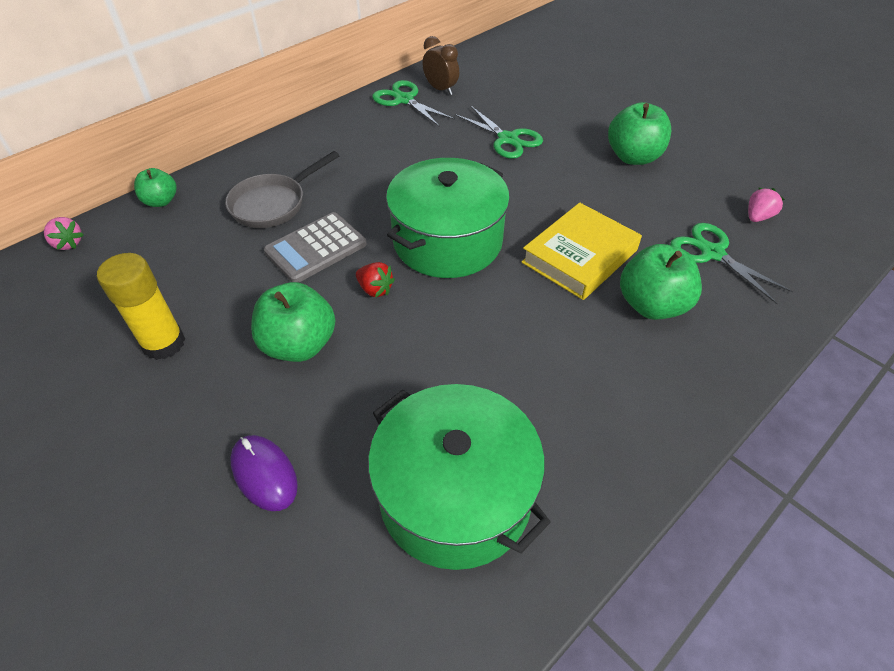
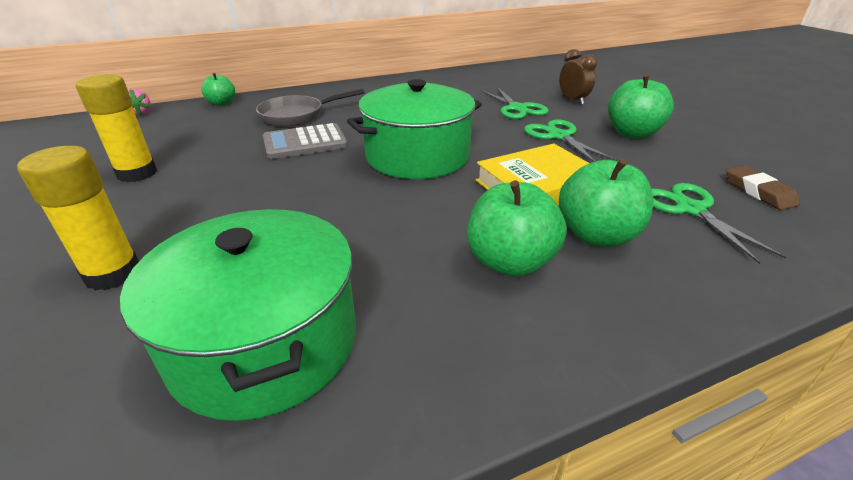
camera: 20 degrees right, 15 degrees down
purple mouse [230,435,298,511] -> yellow glue stick [17,146,139,291]
green apple [251,282,335,362] -> green apple moved to [467,180,567,277]
red strawberry [356,262,395,297] -> none
green scissors [372,80,455,127] -> green scissors moved to [524,119,617,162]
brown clock [422,36,459,95] -> brown clock moved to [560,49,597,105]
pink strawberry [748,188,785,222] -> brown eraser [726,165,800,210]

